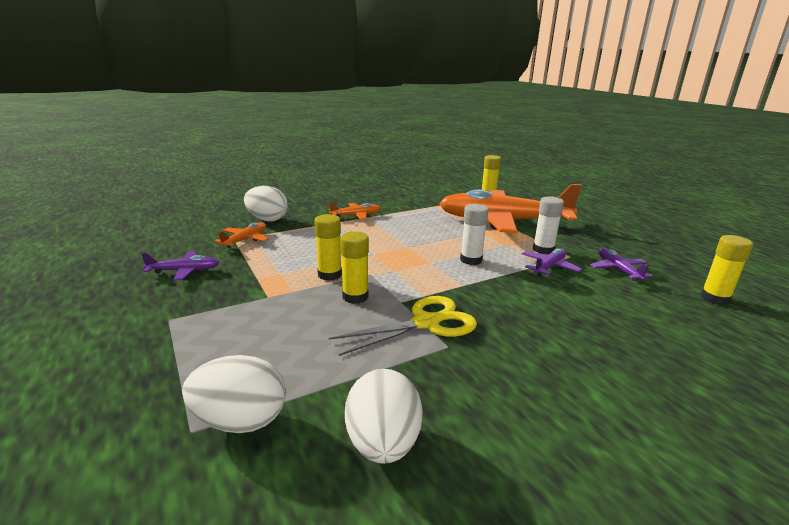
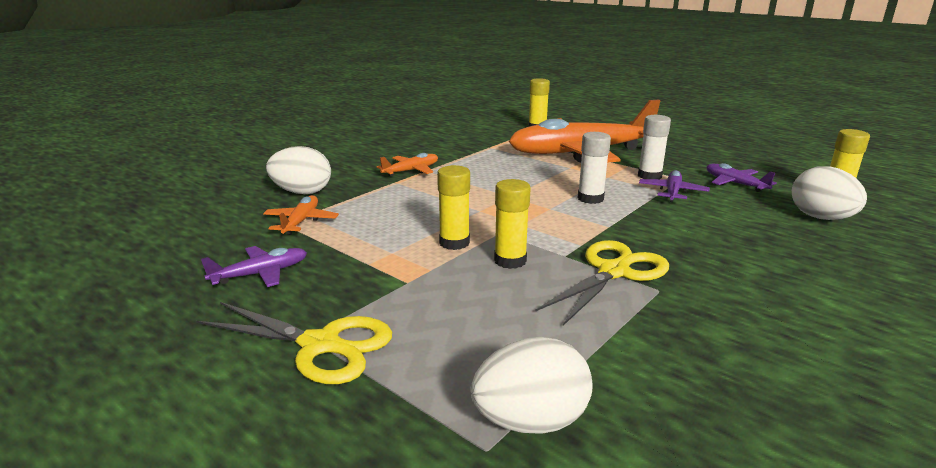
camera: 20 degrees left, 0 degrees up
white egg [345,369,423,464] -> white egg moved to [792,166,867,220]
none -> yellow scissors [196,302,392,384]

